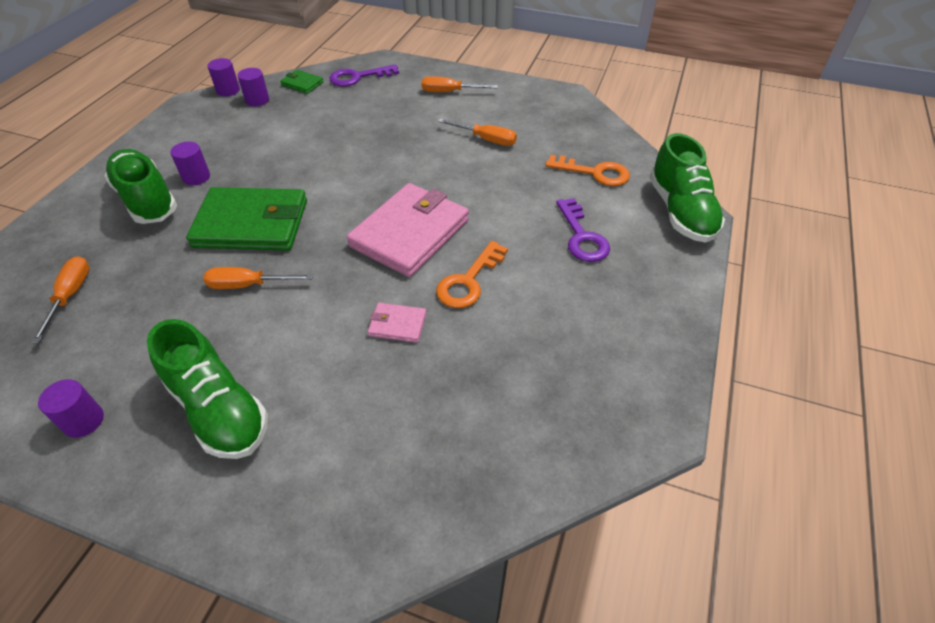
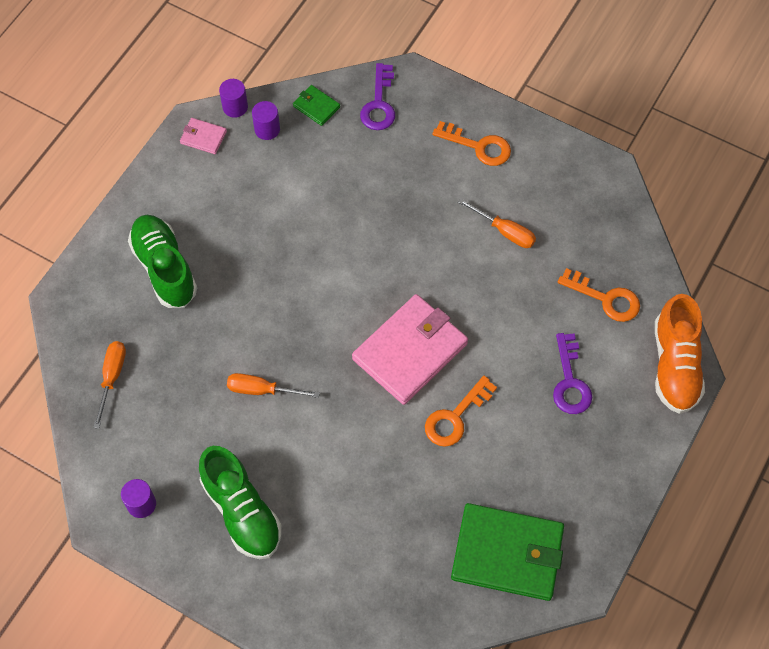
camera: 10 degrees right, 15 degrees up
purple cylinder [170,141,210,185] -> none
green wallet [186,187,307,251] -> green wallet moved to [451,503,564,601]
purple key [329,64,399,87] -> purple key turned 75 degrees counterclockwise [360,63,395,130]
pink wallet [368,303,427,343] -> pink wallet moved to [180,118,227,154]
orange screwdriver [421,76,498,92] -> orange key [432,121,511,166]
green shoe [649,133,725,243] -> orange shoe [655,294,705,414]

